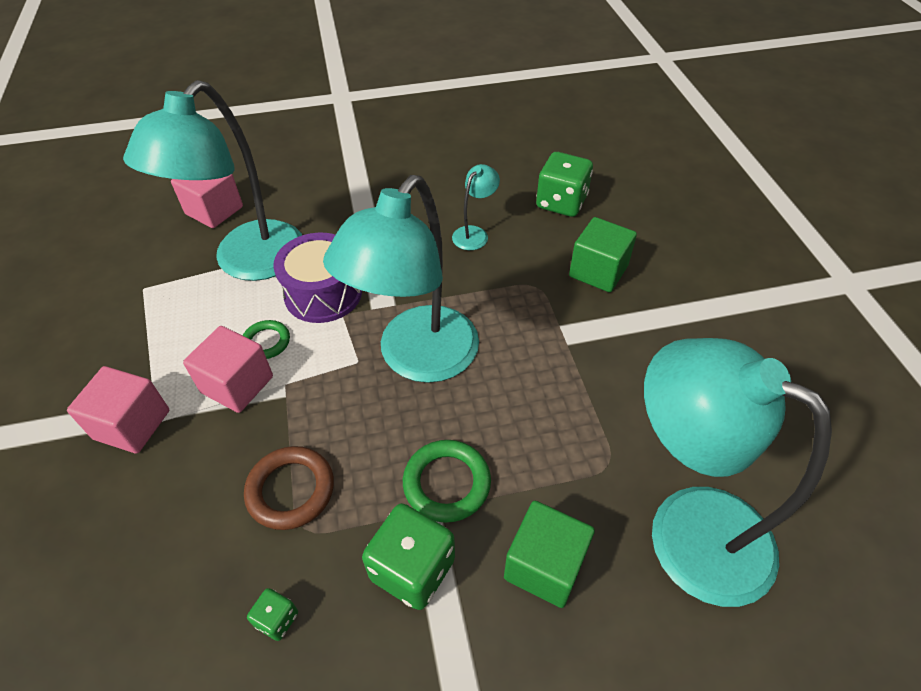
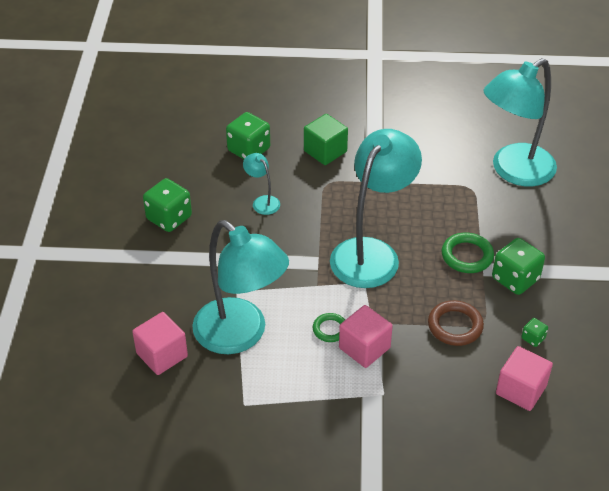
camera: 75 degrees left, 5 degrees down
pink cube [67,366,169,454] -> pink cube moved to [496,346,553,411]
purple drum [273,233,362,323] -> none
turquoise lamp [323,175,479,383] -> turquoise lamp turned 105 degrees counterclockwise [330,129,422,288]
green cube [504,501,595,608] -> none
none -> green dice [143,178,192,232]

